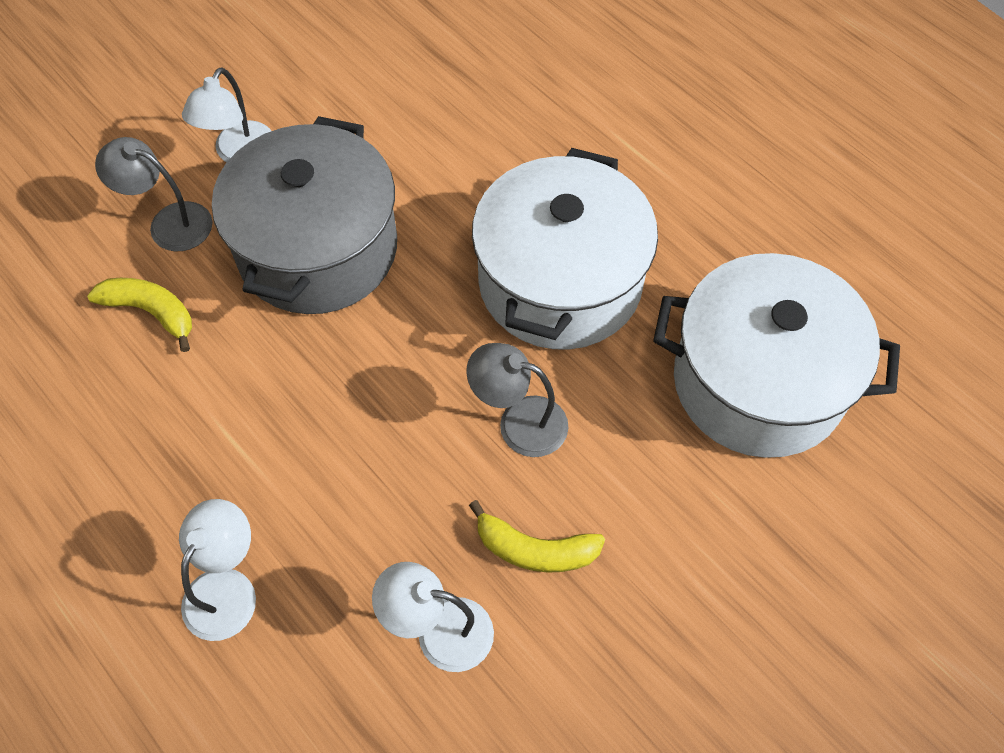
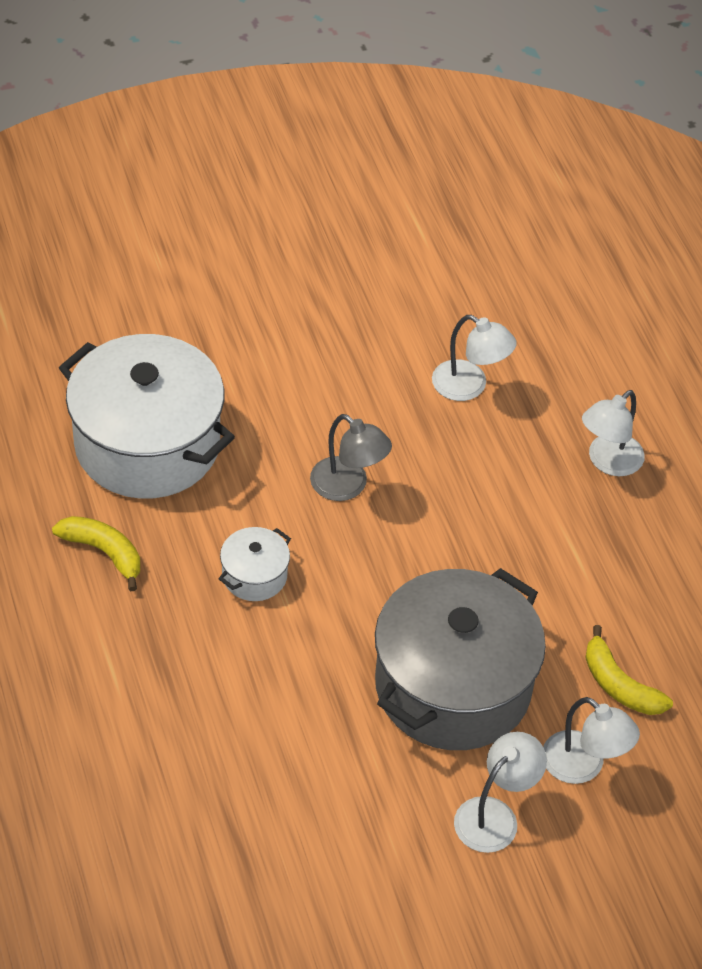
camera: 160 degrees left, 10 degrees down
grey lamp [95,137,212,251] -> white lamp [543,697,640,784]
yellow banana [469,500,605,573] -> yellow banana moved to [52,516,140,591]
white pot [472,148,658,350] -> white pot [219,527,291,601], size x0.43

